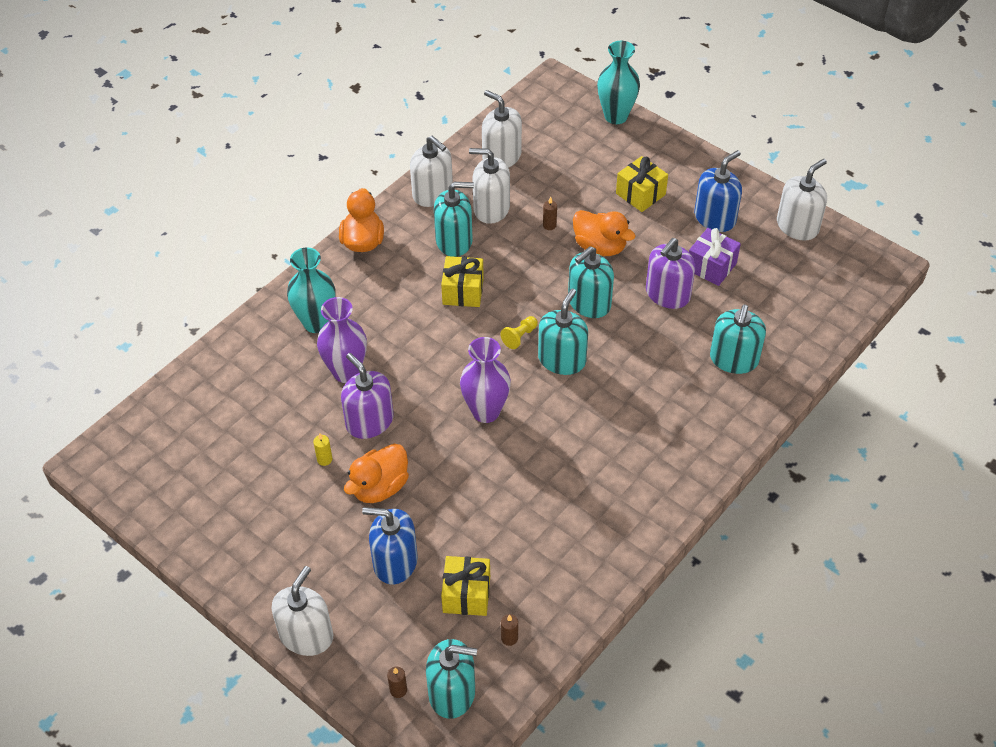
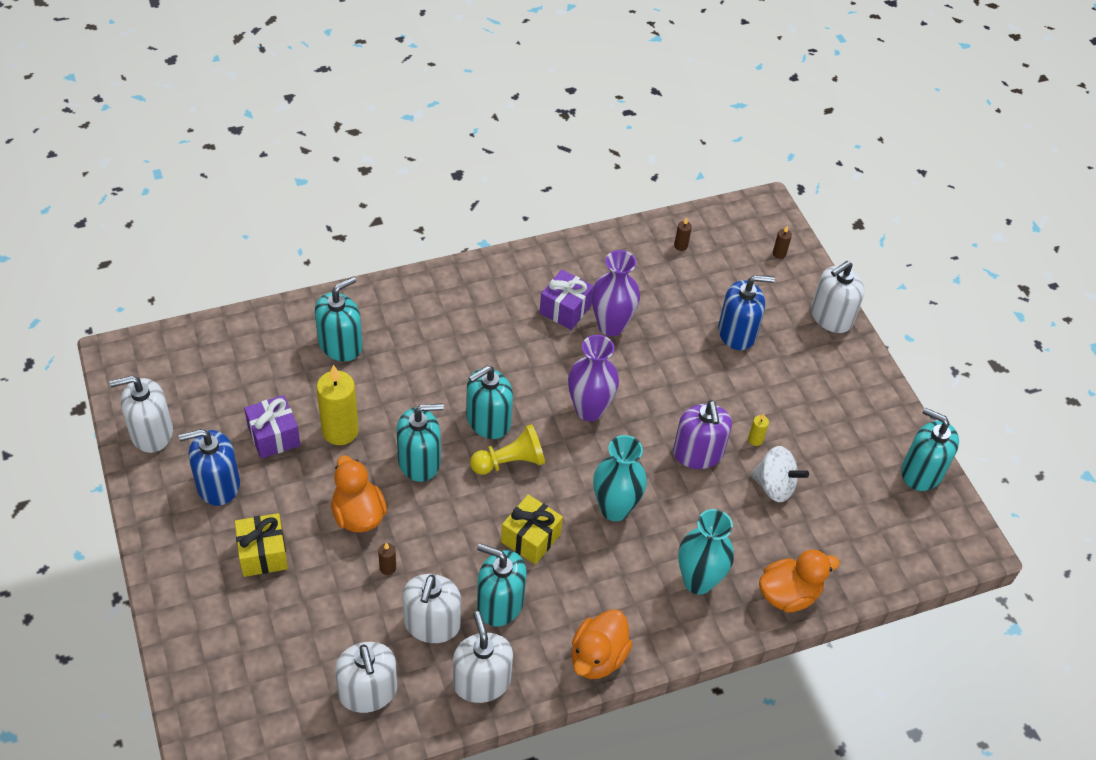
camera: 155 degrees left, 0 degrees up
purple vase [317,297,367,383] -> purple vase moved to [592,250,640,336]
orange duck [344,444,409,503] -> orange duck moved to [759,549,840,612]
blue soap dispenser [362,507,418,585] -> blue soap dispenser turned 45 degrees counterclockwise [718,275,775,350]
turquoise soap dispenser [426,639,477,719] -> turquoise soap dispenser moved to [901,408,959,491]
yellow gift [441,556,490,616] -> none
white soap dispenser [469,148,510,224] -> white soap dispenser turned 60 degrees clockwise [403,574,461,643]
yellow pawn [500,316,538,349] -> yellow pawn [470,424,545,475], size x1.63
turquoise vase [597,41,640,124] -> turquoise vase moved to [593,435,647,521]
purple soap dispenser [646,238,696,309] -> yellow candle [316,365,359,445]
none -> purple gift [539,270,594,330]
none -> white spinning top [751,446,809,502]

